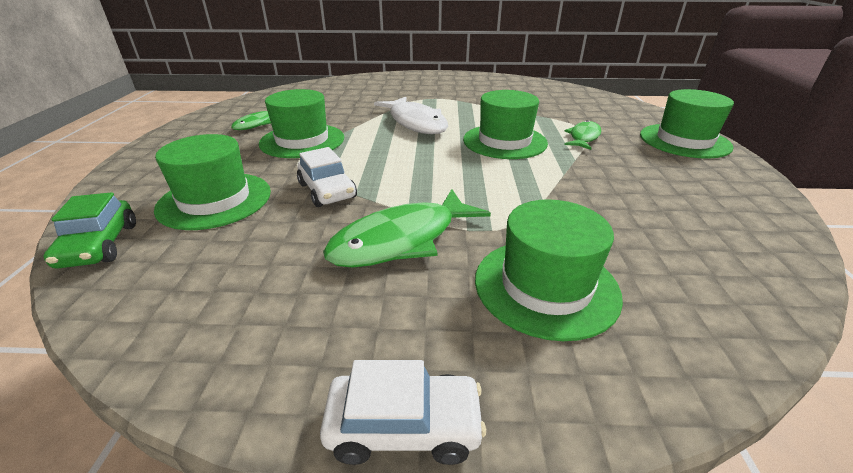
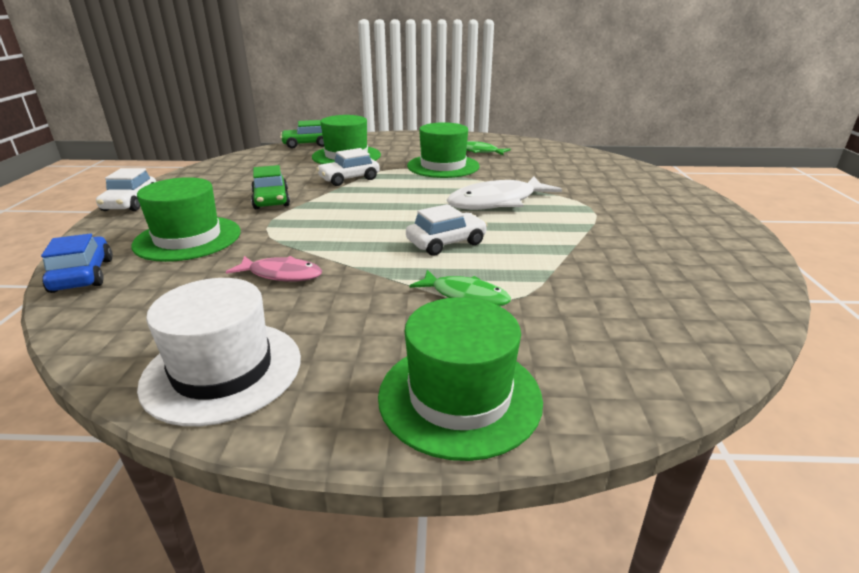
camera: 90 degrees right, 5 degrees down
green fish [323,189,491,268] -> green car [251,165,290,209]
green hat [463,90,548,159] -> white car [406,204,487,255]
none -> blue car [41,234,113,293]
none -> white hat [137,278,301,426]
none -> pink fish [226,256,322,282]

